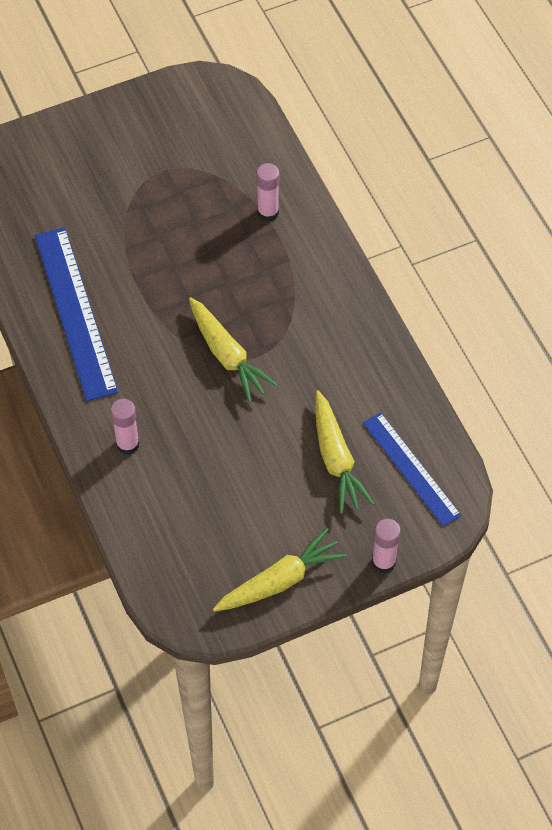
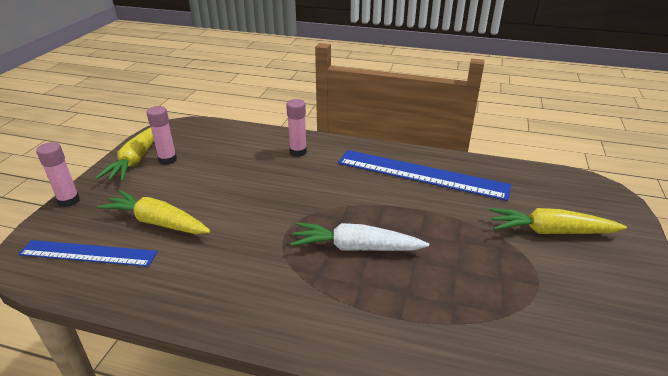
camera: 130 degrees right, 25 degrees down
yellow carrot [189,297,278,403] -> yellow carrot moved to [489,208,627,234]
pink glue stick [256,163,279,222] -> pink glue stick moved to [146,106,177,165]
none -> white carrot [291,222,429,251]

